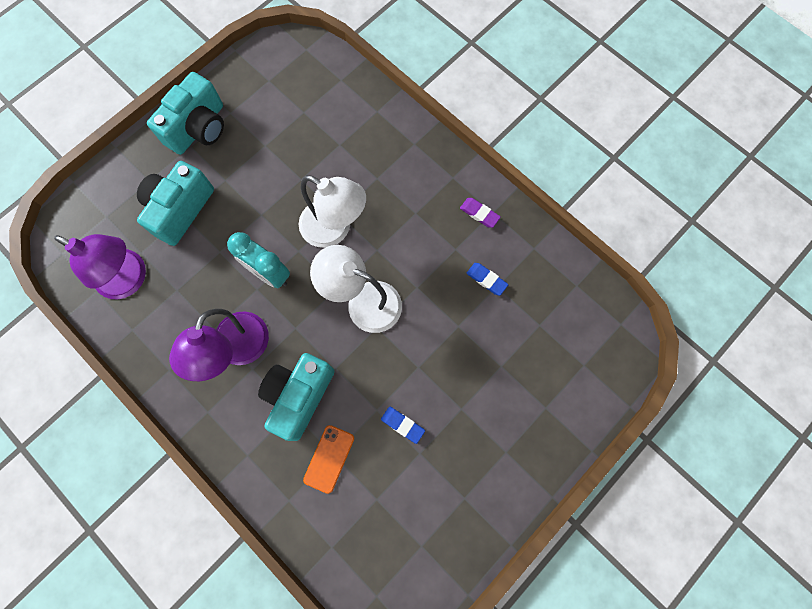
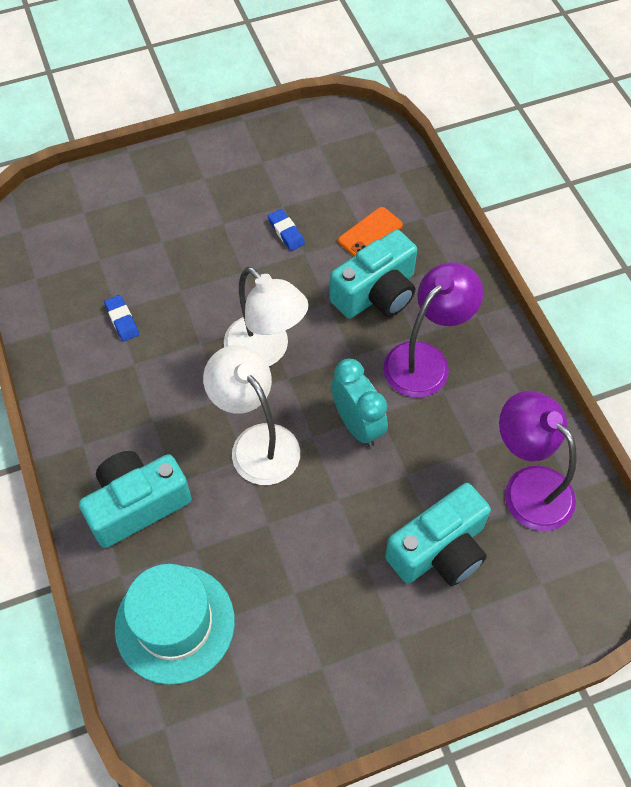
camera: 155 degrees left, 15 degrees down
turquoise camera [147,72,224,155] -> turquoise camera moved to [79,451,192,548]
purple eraser [460,198,501,228] -> none
none -> turquoise hat [115,564,235,685]

